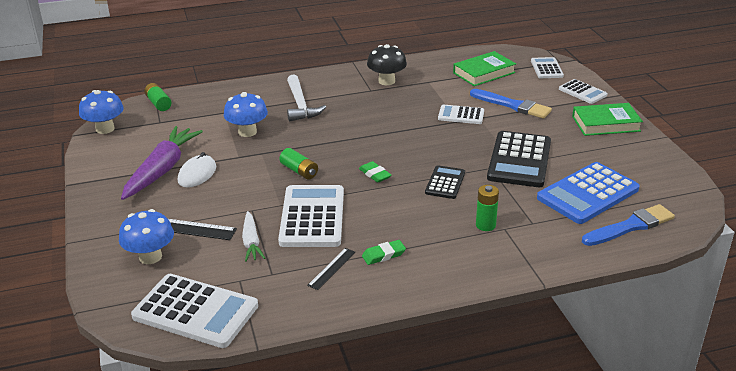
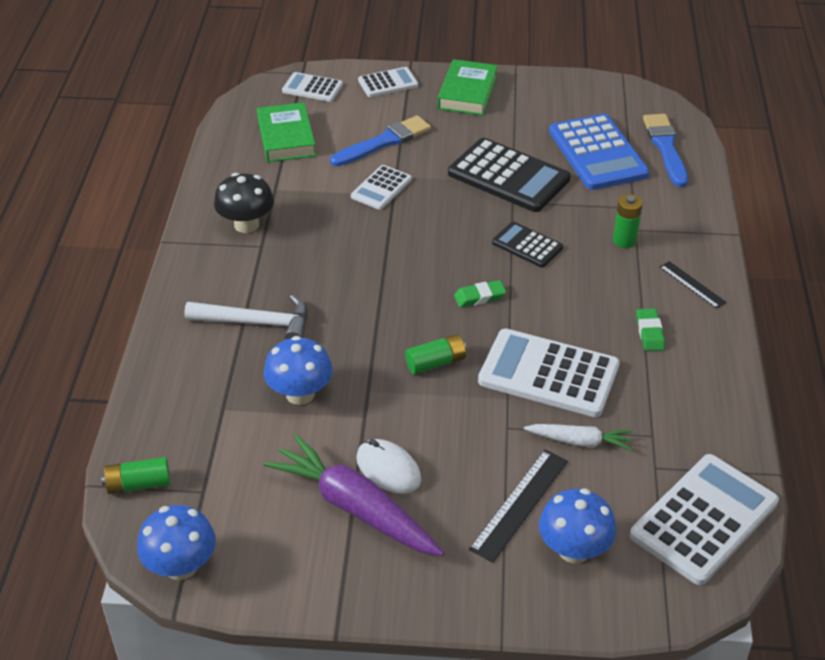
camera: 70 degrees left, 10 degrees up
black ruler [307,248,355,290] -> black ruler moved to [660,261,727,309]

